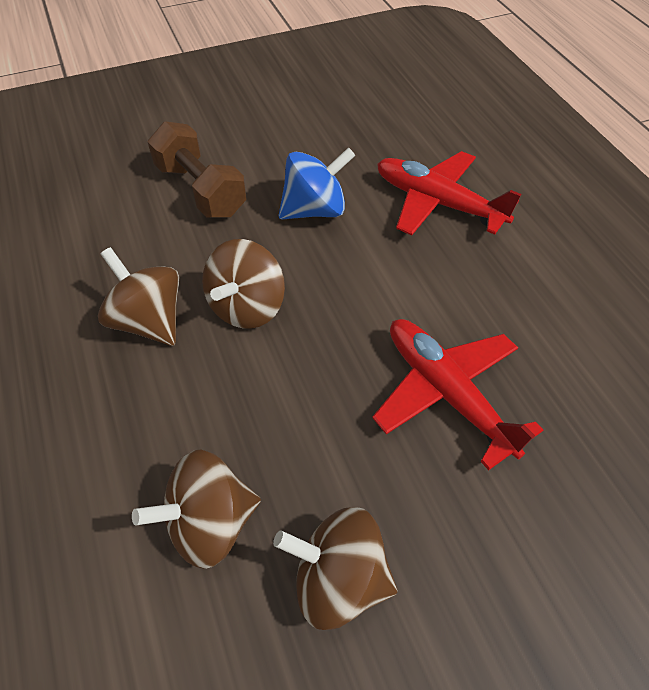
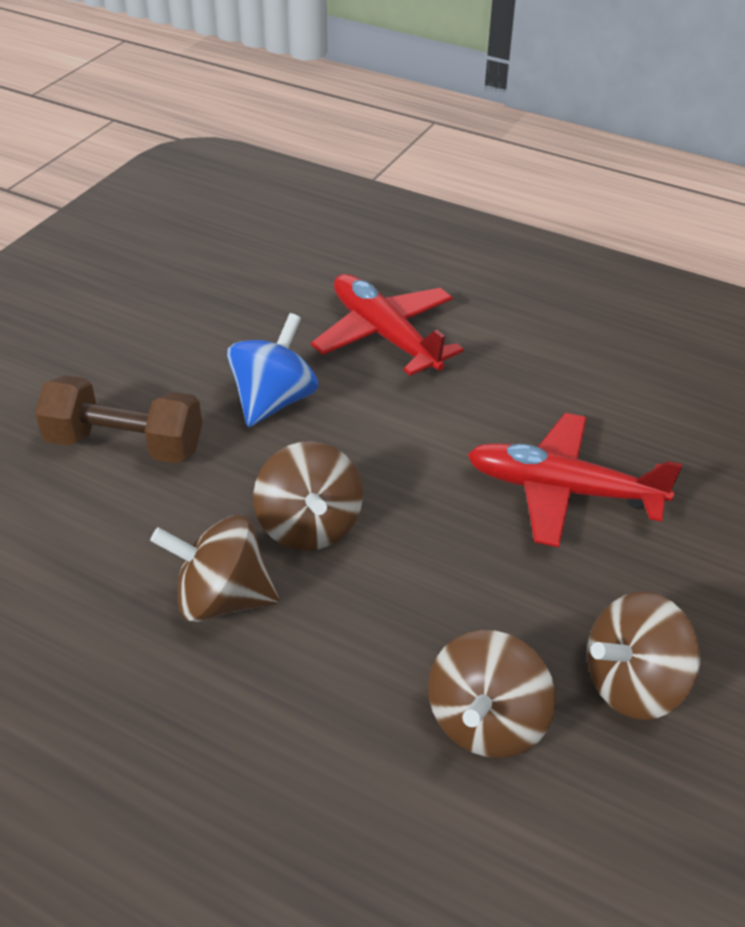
camera: 40 degrees left, 10 degrees down
red plane [377,151,521,236] -> red plane turned 60 degrees clockwise [311,274,464,376]

